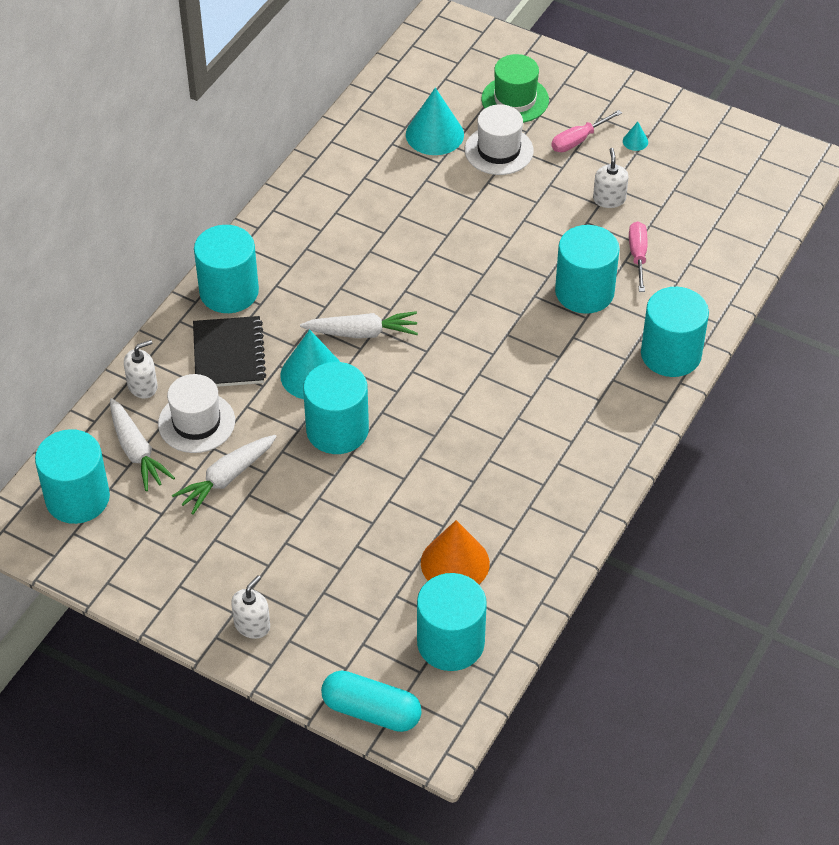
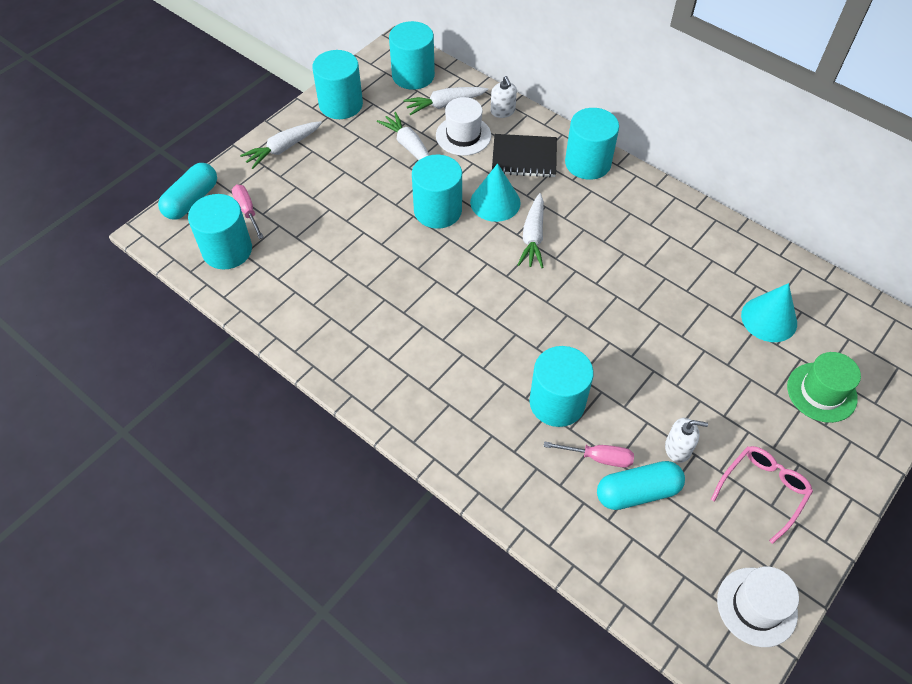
camera: 100 degrees right, 5 degrees up
white soap dispenser [231,575,270,639] -> white carrot [240,121,322,169]
orange cone [421,520,490,584] -> none
white hat [465,104,534,175] -> white hat moved to [717,566,799,647]
pink screwdriver [551,110,622,152] -> pink screwdriver moved to [232,185,264,239]
turquoise cone [623,122,648,151] -> pink glasses [711,446,813,544]
turquoise cylinder [641,287,709,377] -> turquoise cylinder moved to [312,50,363,119]
none -> turquoise capsule [597,461,685,510]

